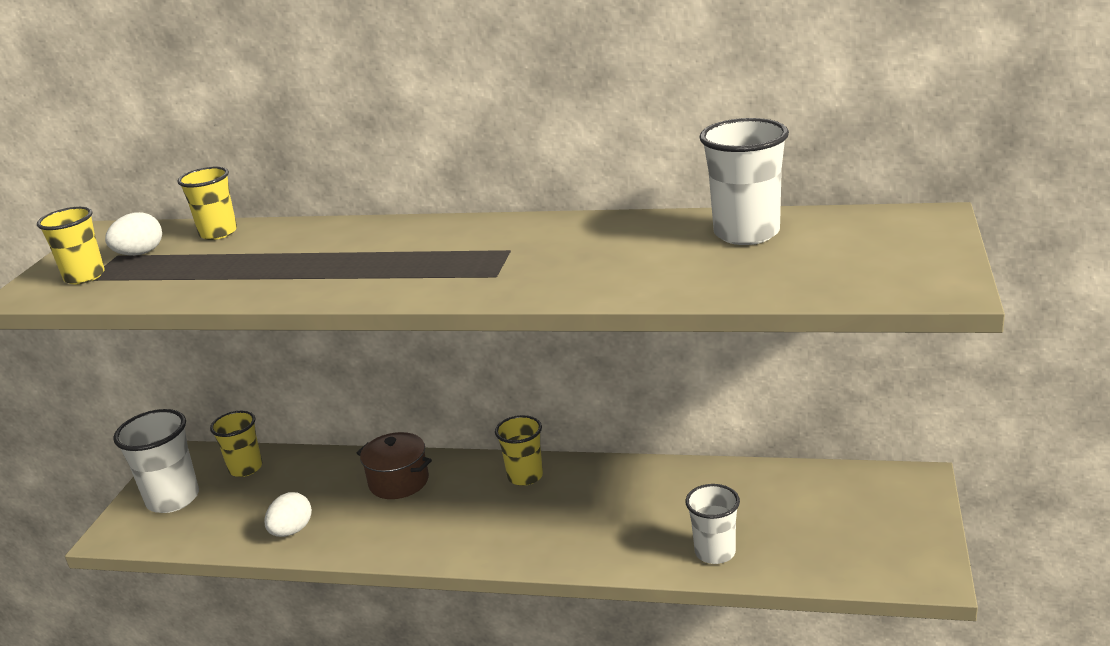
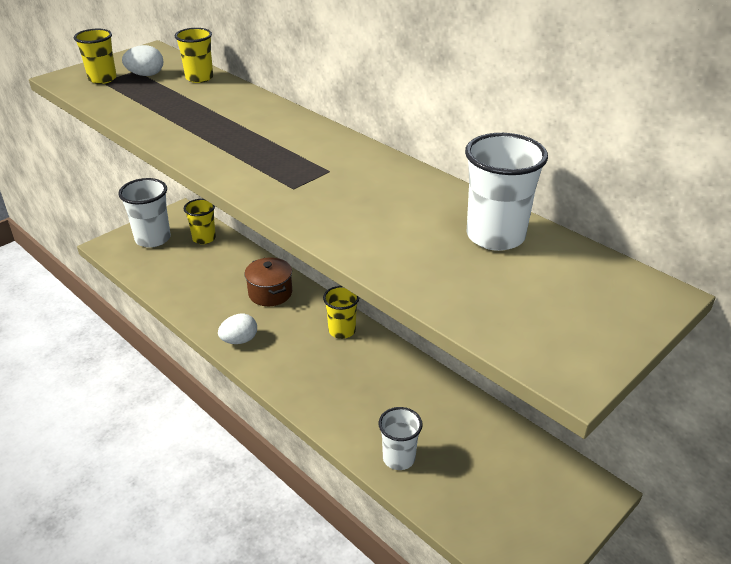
camera: 30 degrees right, 10 degrees up
white egg [264,492,312,537] -> white egg moved to [218,314,257,344]

